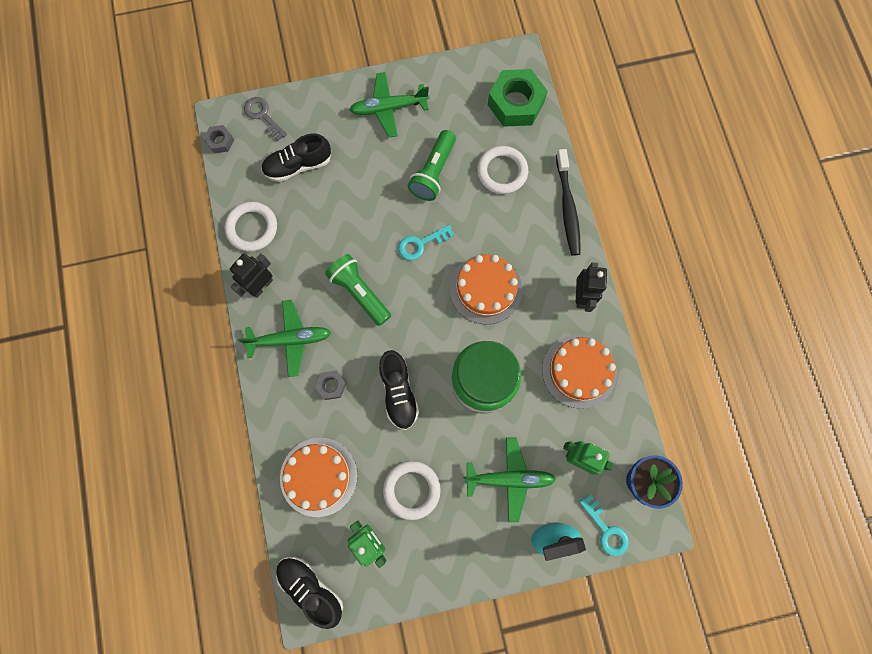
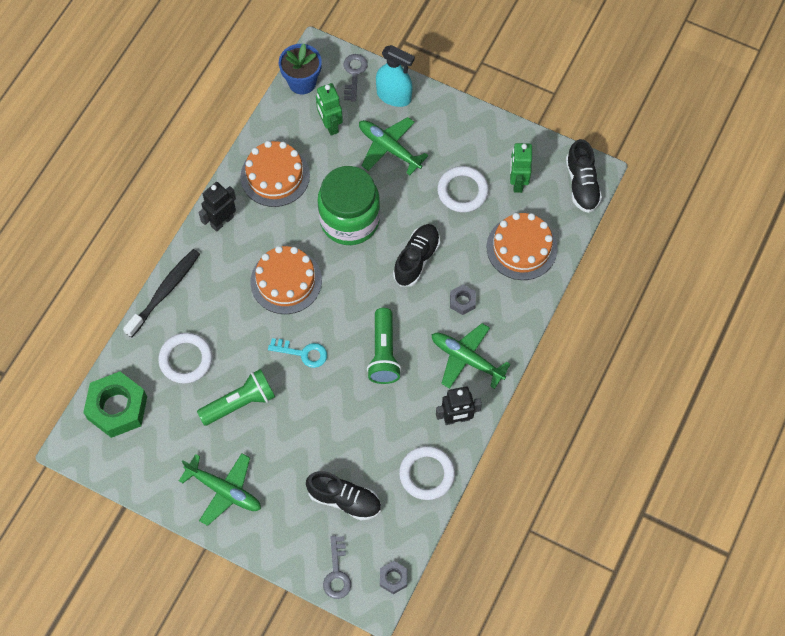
camera: 140 degrees left, 10 degrees down
turquoise key [580,494,629,556] -> grey key [344,54,368,102]

